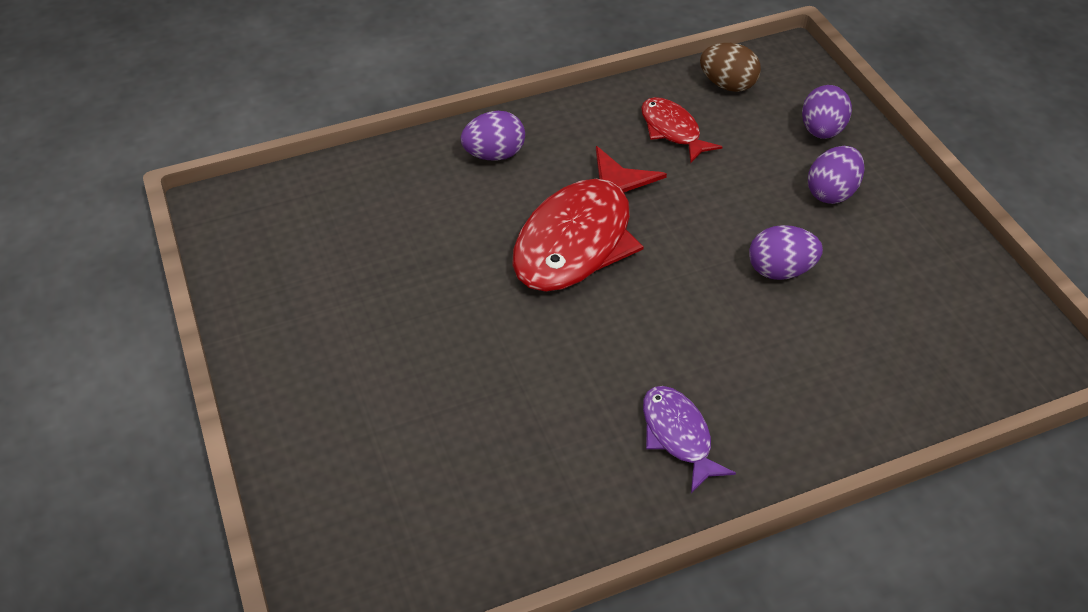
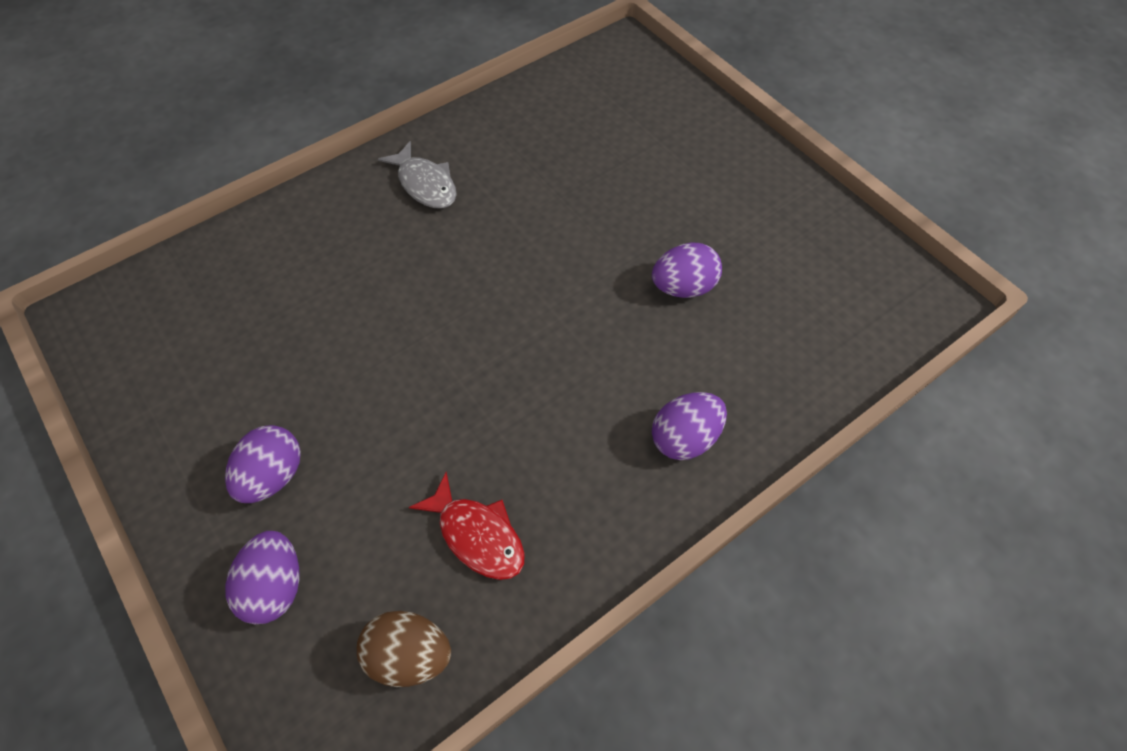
camera: 165 degrees right, 10 degrees up
red fish [512,146,667,292] -> none
purple fish [643,386,736,493] -> grey fish [378,141,457,208]
purple egg [749,225,823,280] -> purple egg moved to [652,242,722,298]

